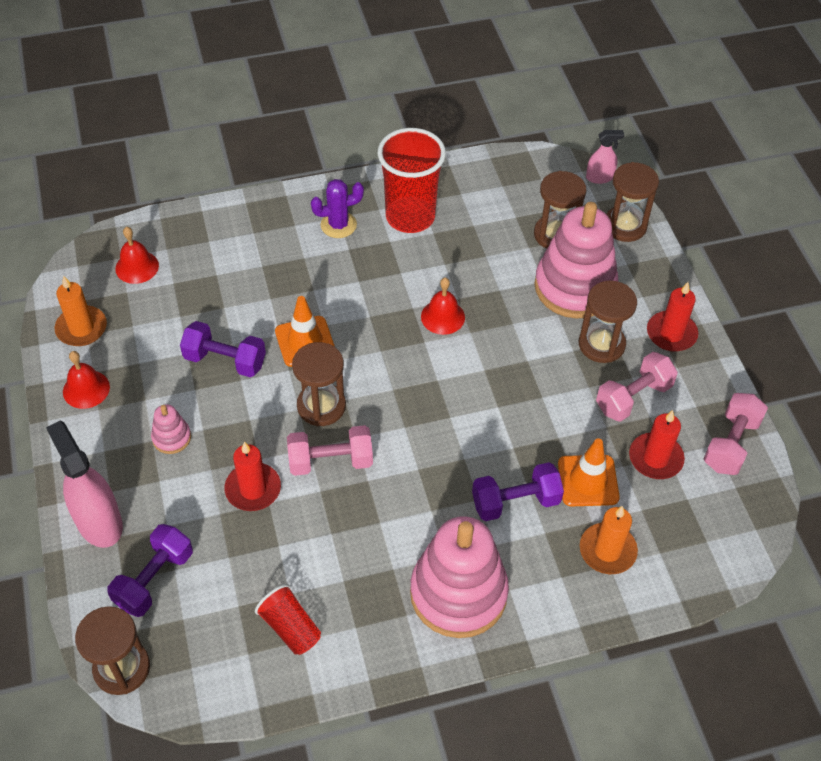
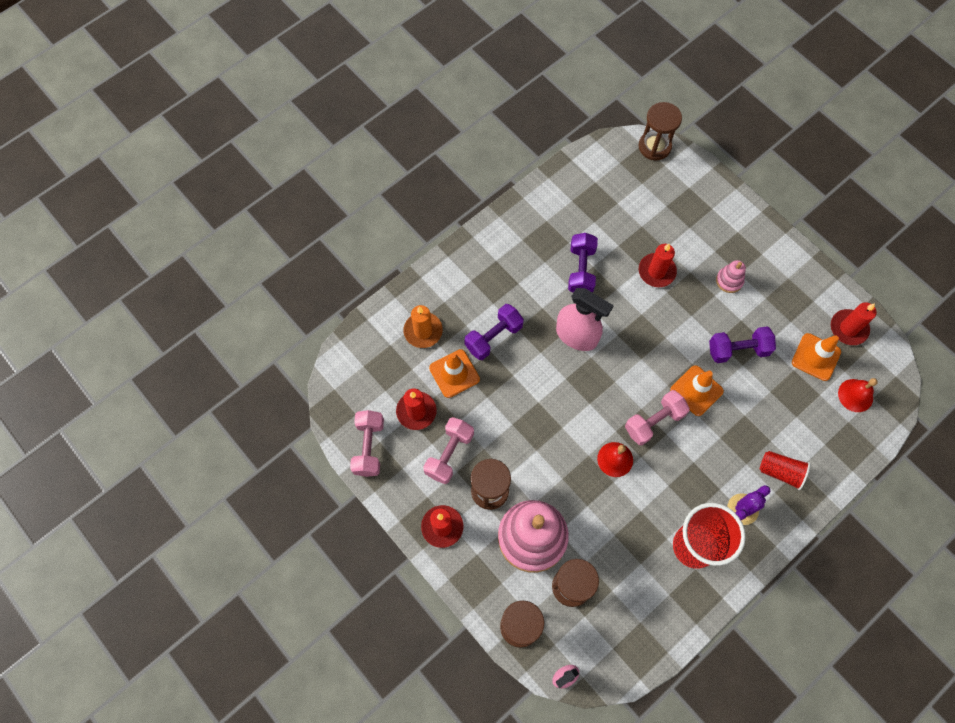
camera: 155 degrees right, 15 degrees up
pink spray bottle [46,421,123,548] -> pink spray bottle moved to [556,288,614,351]
orange candle [54,276,107,346] -> red candle [831,302,877,345]
red bell [63,351,110,409] -> none
purple dumbbell [107,524,193,617] -> purple dumbbell moved to [568,233,598,293]
red cup [255,584,321,655] -> red cup moved to [760,451,811,490]
pink dumbbell [287,425,373,476] -> pink dumbbell moved to [625,390,690,445]
brown hourglass [292,342,346,426] -> none
pink stacking toy [410,517,509,638] -> none
none -> orange traffic cone [792,333,841,381]

